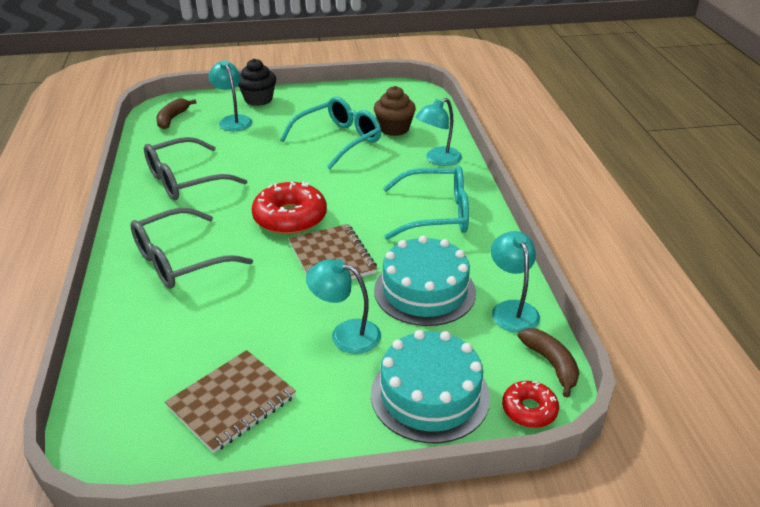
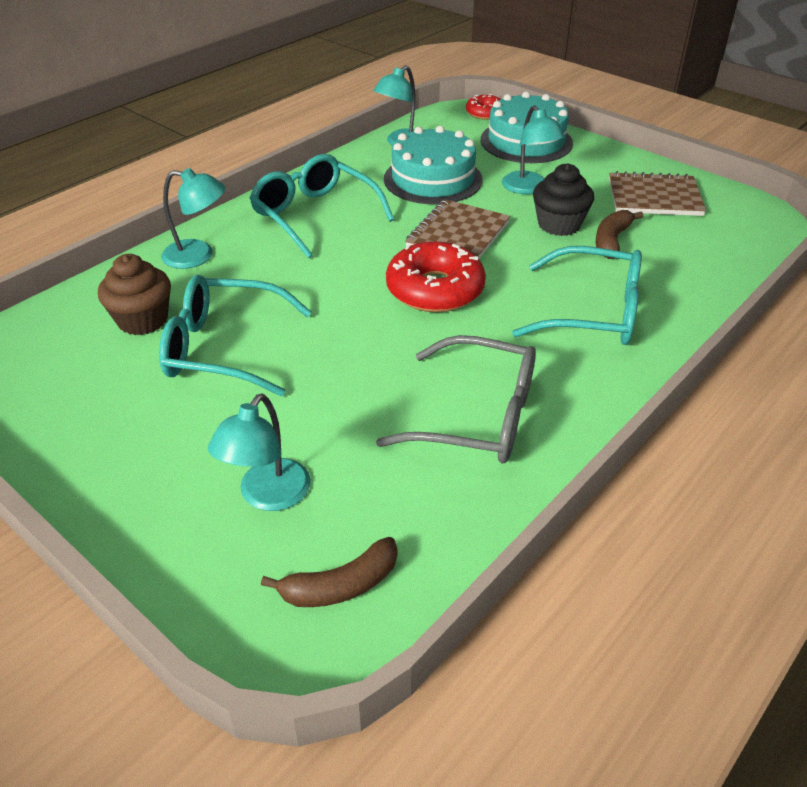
camera: 130 degrees left, 5 degrees up
grey glasses [131,208,253,289] -> turquoise glasses [512,246,642,345]
black cupcake [238,59,276,106] -> black cupcake moved to [533,163,594,236]
brown banana [518,328,579,398] -> brown banana moved to [596,210,643,259]

